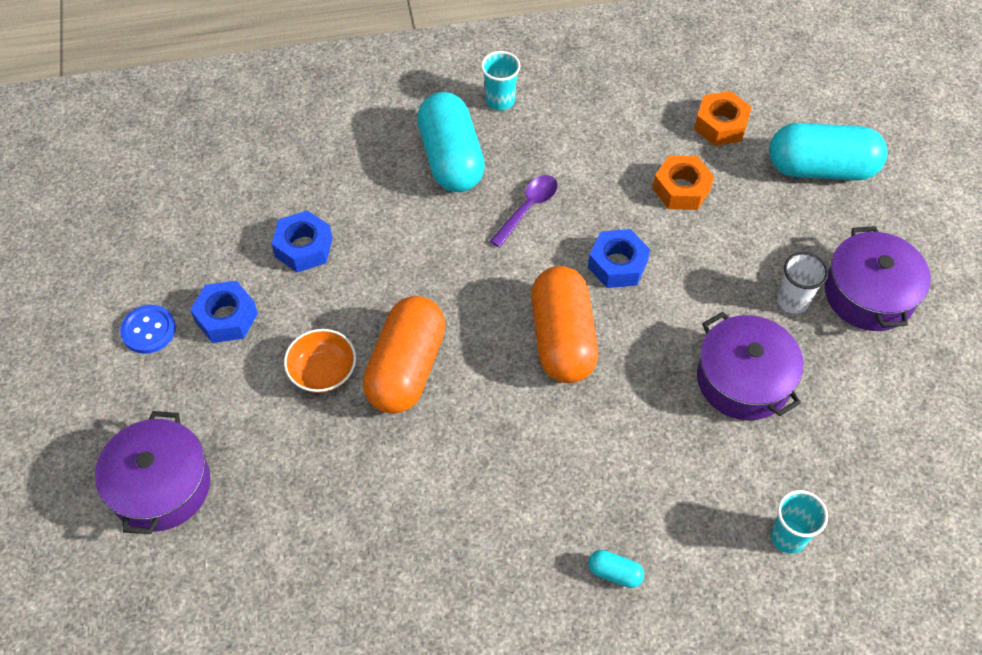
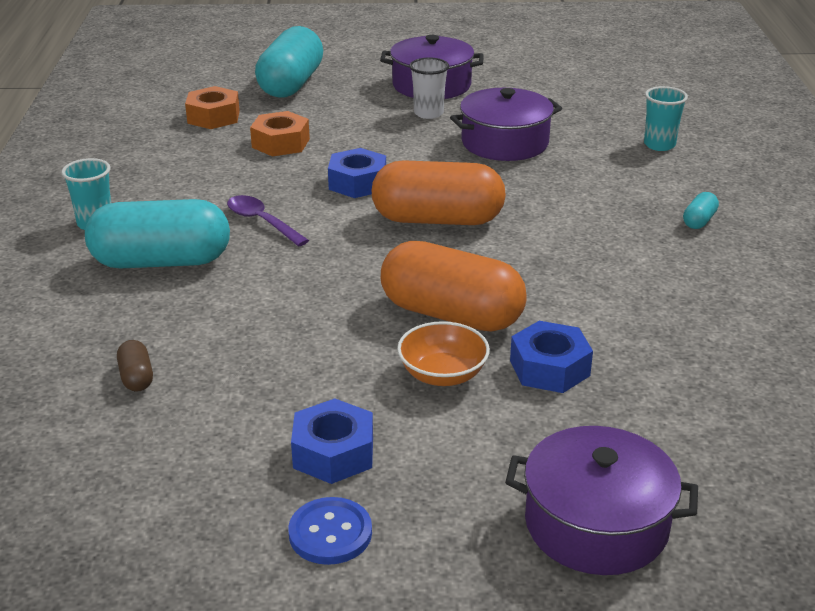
camera: 80 degrees left, 25 degrees down
blue nut [272,210,333,272] -> blue nut moved to [510,321,593,393]
none -> brown capsule [117,340,153,392]

